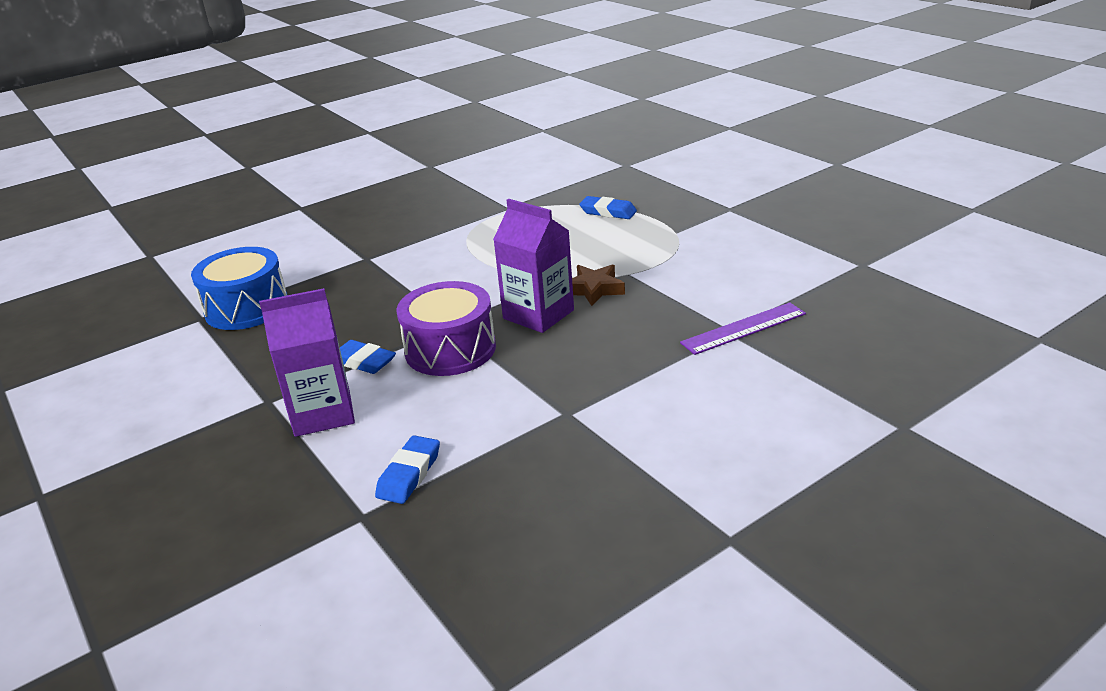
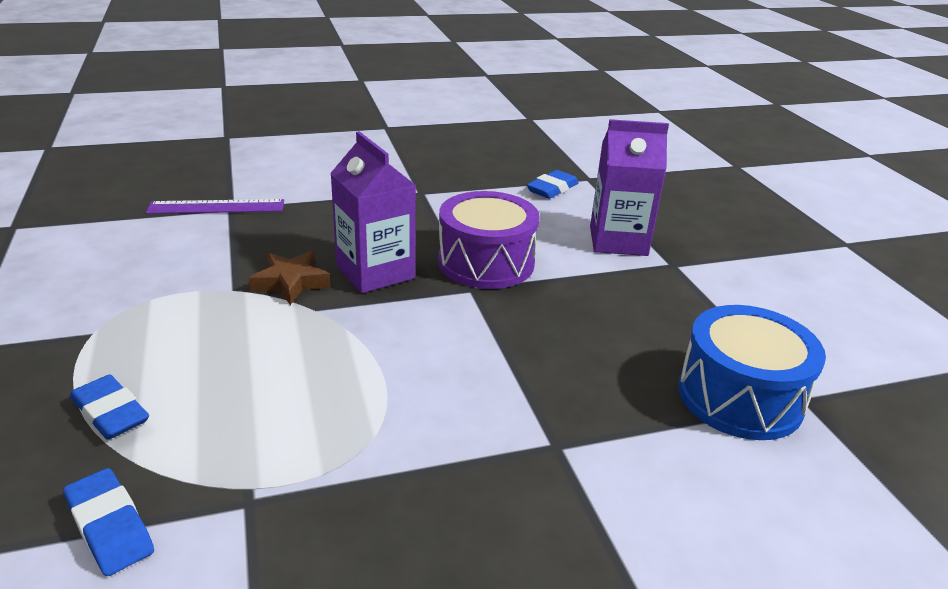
camera: 165 degrees left, 0 degrees up
blue eraser [340,340,396,374] -> blue eraser moved to [63,468,154,576]

